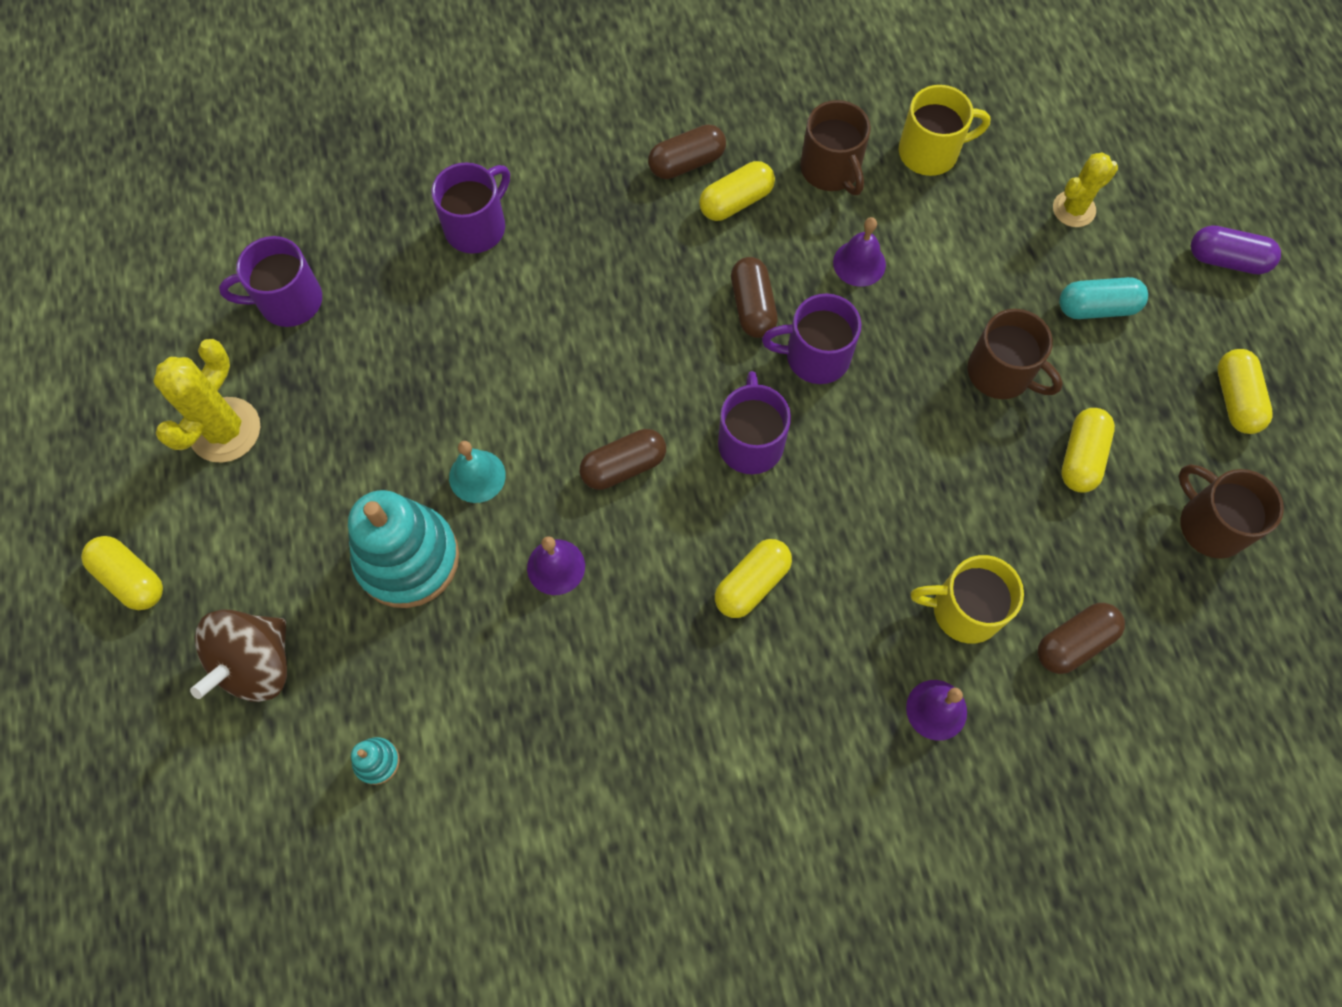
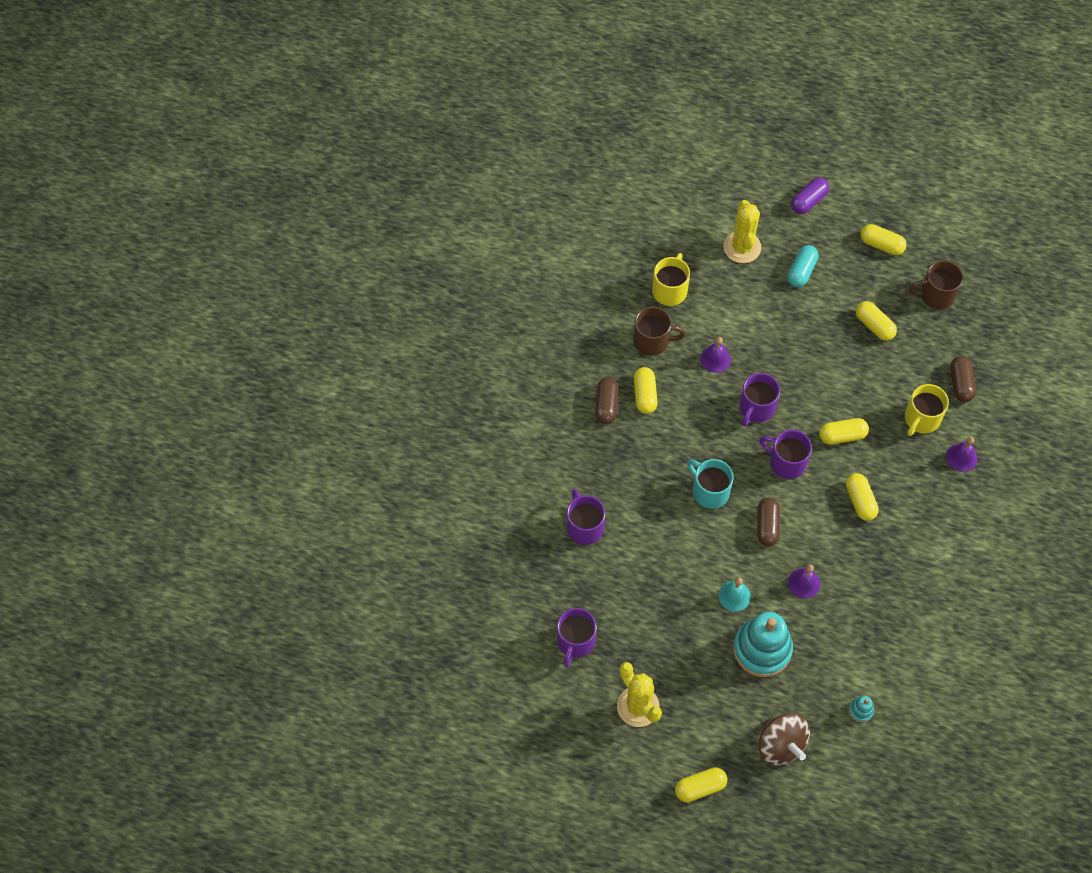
camera: 60 degrees left, 5 degrees down
brown capsule [731,257,778,338] -> none
brown mug [967,309,1063,399] -> none
yellow cactus [1053,152,1118,227] -> yellow cactus [723,200,761,263], size x1.54
none -> turquoise mug [687,459,734,509]
none -> yellow capsule [819,418,869,444]

